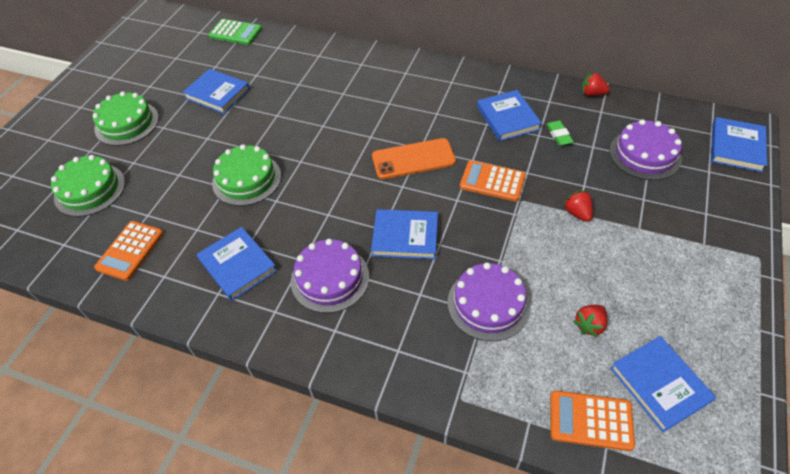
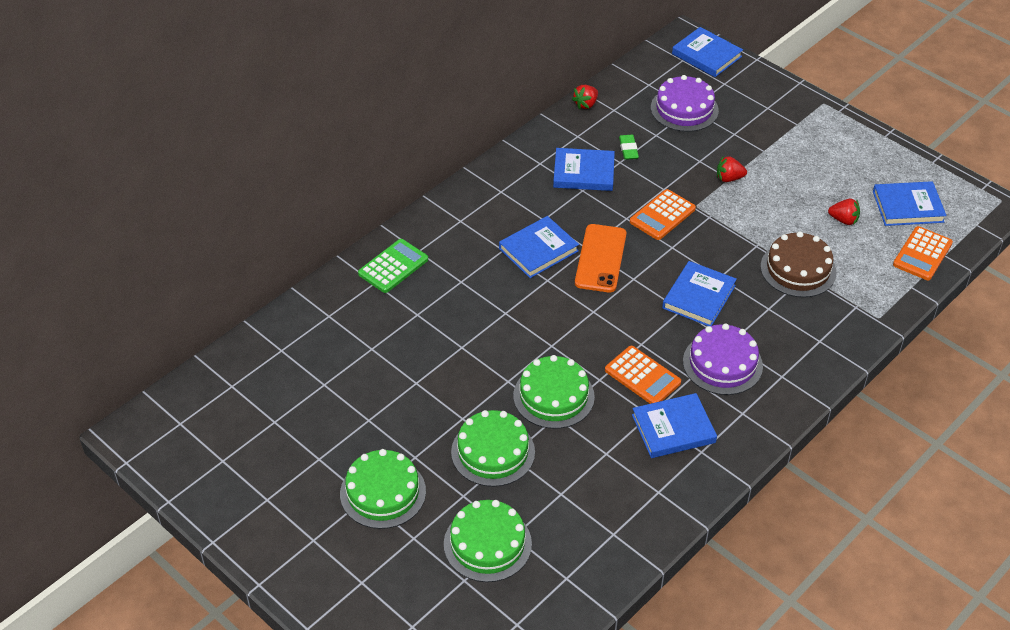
camera: 70 degrees left, 5 degrees down
orange calculator [94,221,164,281] -> orange calculator moved to [605,346,681,404]
blue book [183,69,250,114] -> blue book moved to [499,216,579,278]
green calculator [209,19,262,45] -> green calculator moved to [358,239,428,293]
purple cake [448,262,531,341] -> brown cake [761,231,837,297]
green eraser [546,120,574,146] -> green eraser turned 75 degrees clockwise [619,135,639,160]
red strawberry [573,305,607,338] -> red strawberry turned 45 degrees counterclockwise [828,199,860,225]
none -> green cake [451,410,535,487]

